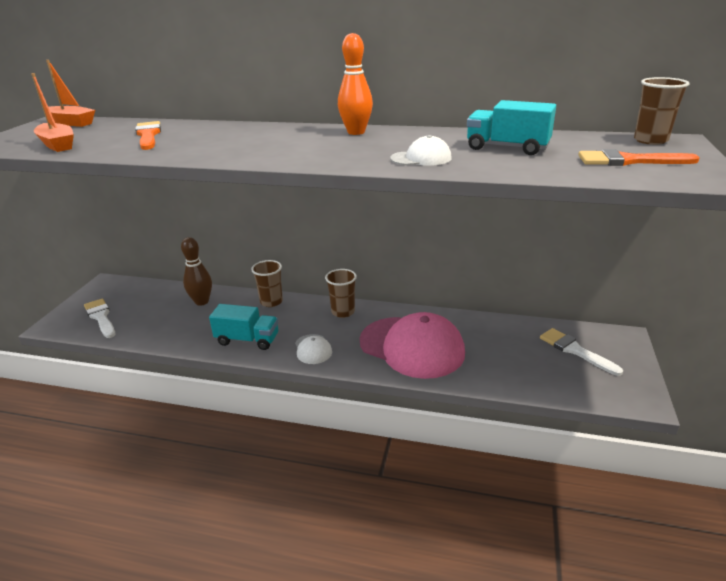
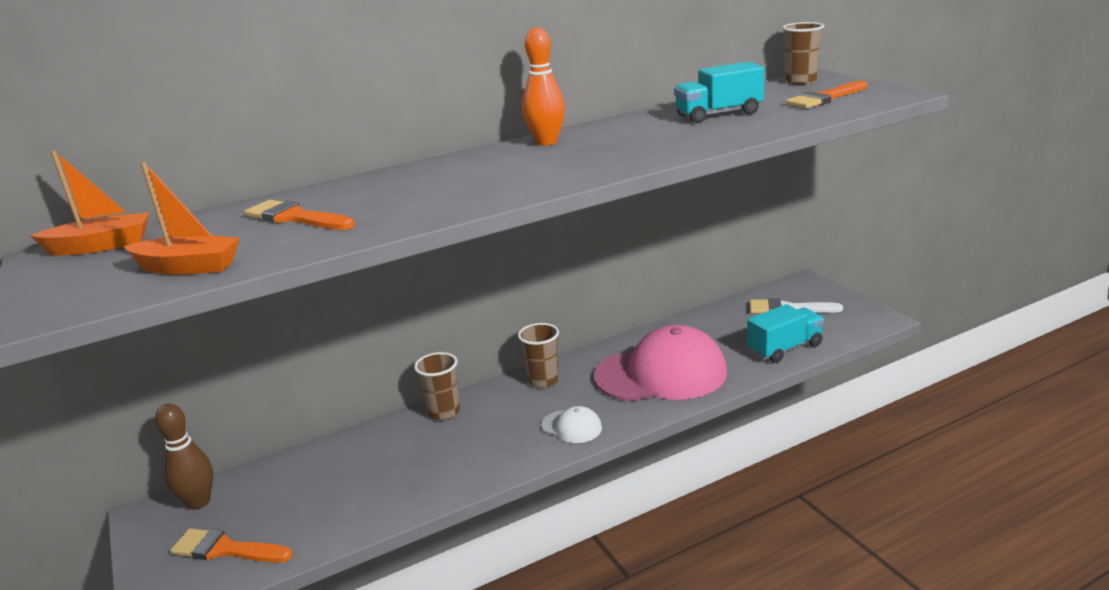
camera: 40 degrees left, 5 degrees down
white brush [84,298,115,338] -> orange brush [170,528,293,563]
brown bowling pin [181,237,212,306] -> brown bowling pin moved to [155,403,213,510]
turquoise truck [209,304,279,350] -> turquoise truck moved to [747,304,824,363]
white cap [390,135,452,166] -> none

